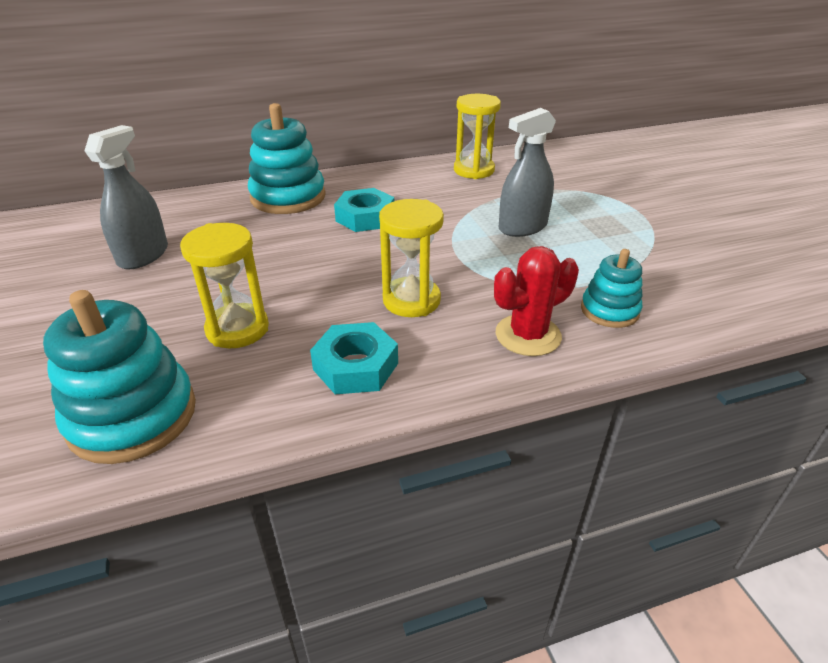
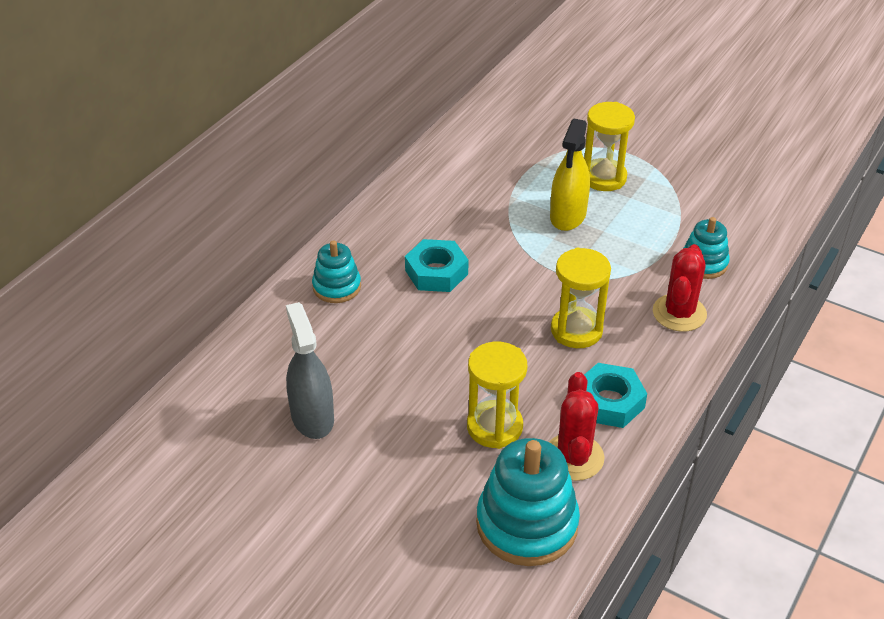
camera: 40 degrees left, 5 degrees up
turquoise stacking toy [248,103,326,214] -> turquoise stacking toy [312,240,361,303], size x0.58
yellow hourglass [454,94,501,179] -> yellow hourglass moved to [584,102,635,191]
grey spray bottle [499,108,556,237] -> yellow spray bottle [550,119,590,231]
none -> red cactus [549,372,604,481]

